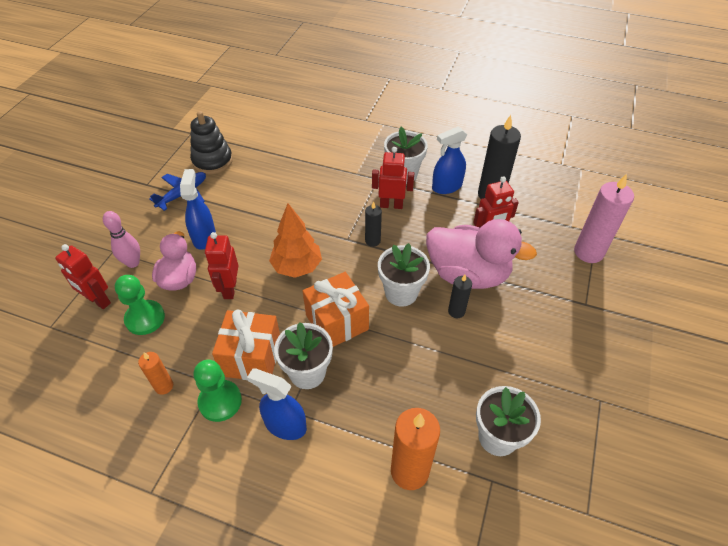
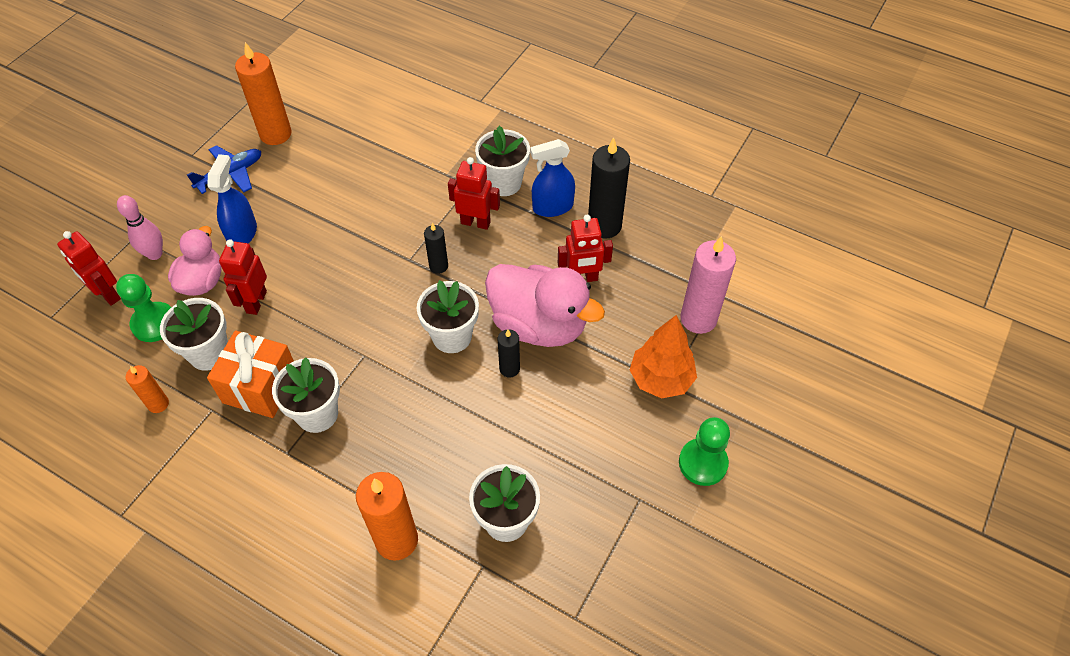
camera: 10 degrees right, 5 degrees up
black stacking toy [190,111,233,174] -> orange candle [235,42,292,145]
green pawn [194,360,242,422] -> green pawn moved to [679,417,730,486]
blue spray bottle [247,368,307,440] -> none
orange tree [269,204,322,278] -> orange tree moved to [630,315,697,399]
orange gift [303,272,369,347] -> none
none -> white flower pot [160,298,228,371]

